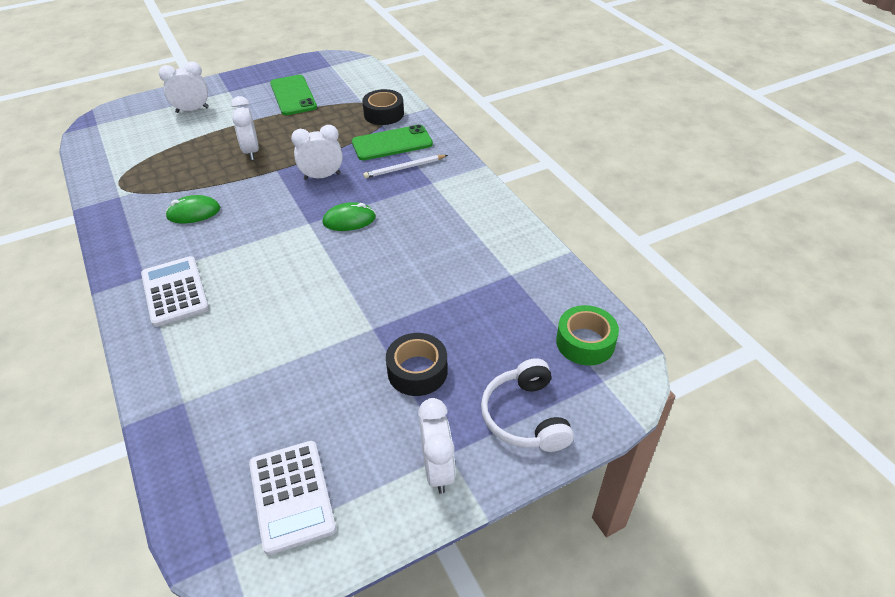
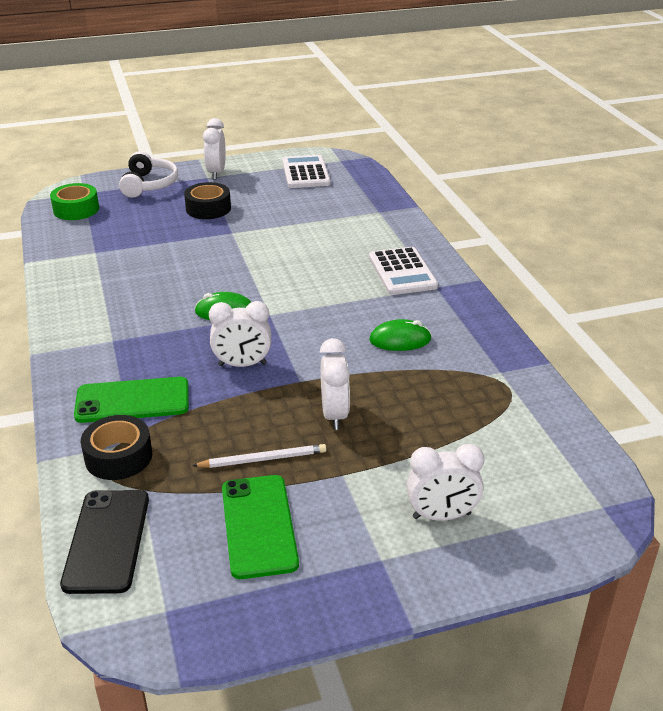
camera: 170 degrees left, 10 degrees down
white pencil [363,155,448,178] -> white pencil moved to [192,444,327,468]
none -> black phone [60,490,149,594]

